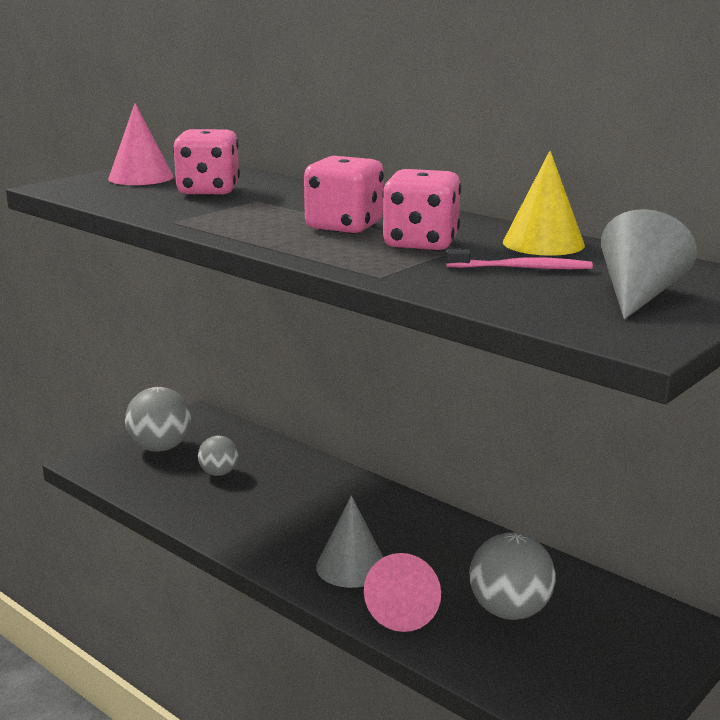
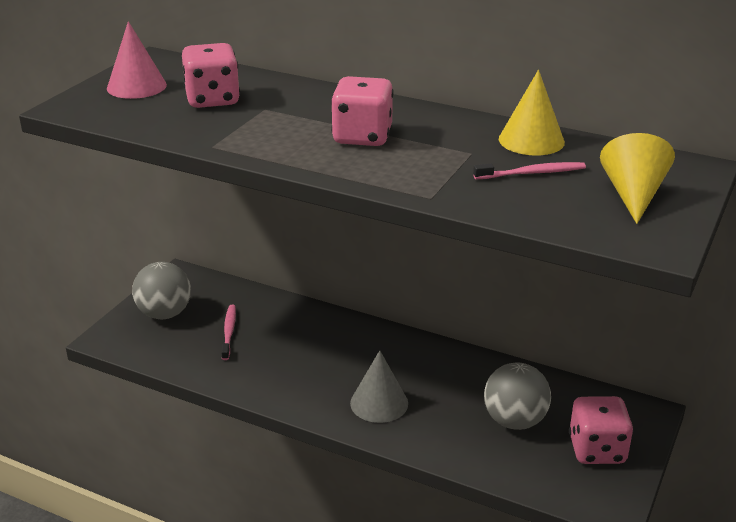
camera: 15 degrees left, 10 degrees up
grey ball [198,436,238,476] -> pink toothbrush [221,305,236,360]
pink cone [364,553,441,632] -> none
pink dice [382,169,461,251] -> pink dice moved to [569,396,634,464]
grey cone [601,209,697,320] -> yellow cone [600,133,675,224]

